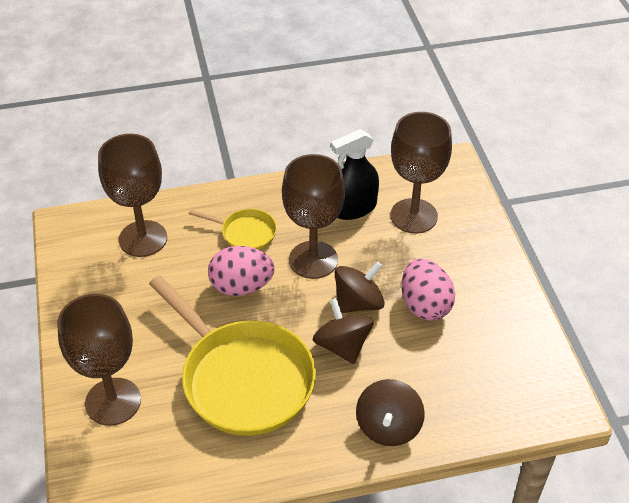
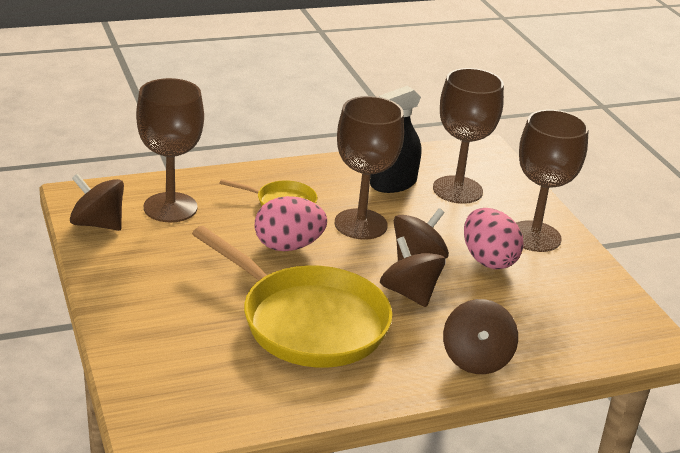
camera: 10 degrees left, 15 degrees down
brown goblet [57,294,141,426] -> brown goblet moved to [516,110,589,252]
none -> brown spinning top [70,173,124,231]

